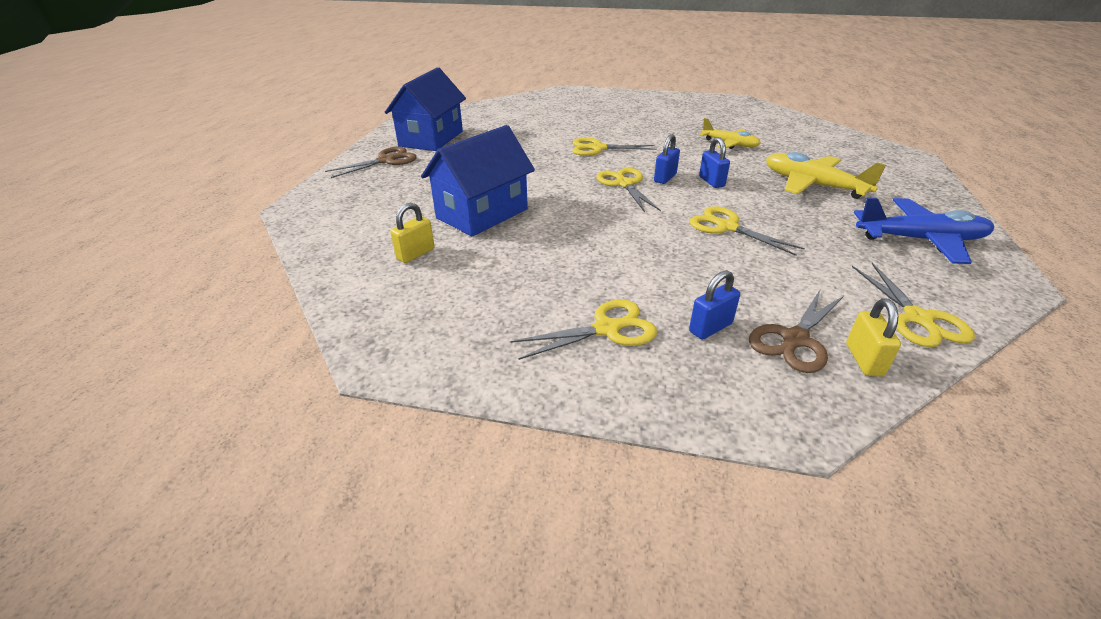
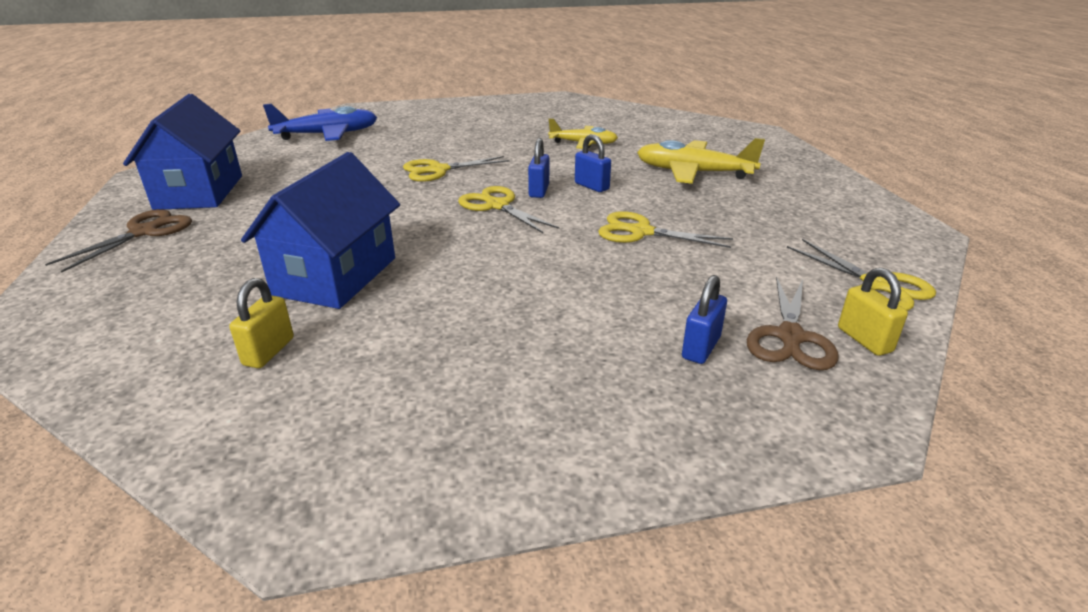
camera: 25 degrees left, 5 degrees down
yellow scissors [511,300,657,360] -> none
blue plane [854,198,994,264] -> blue plane moved to [263,104,377,141]

